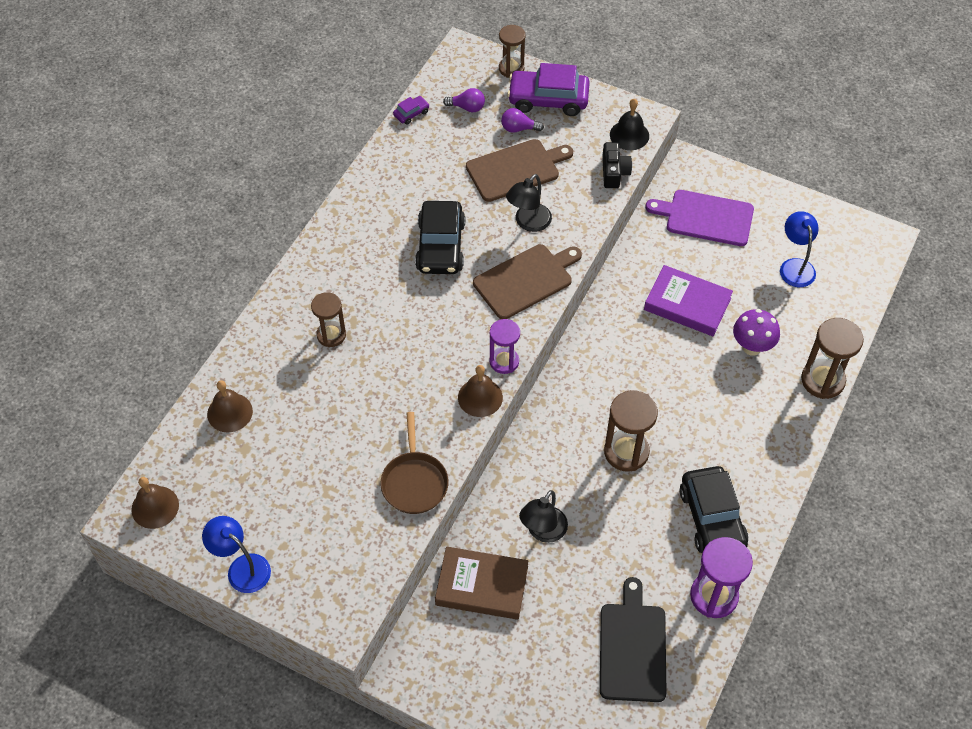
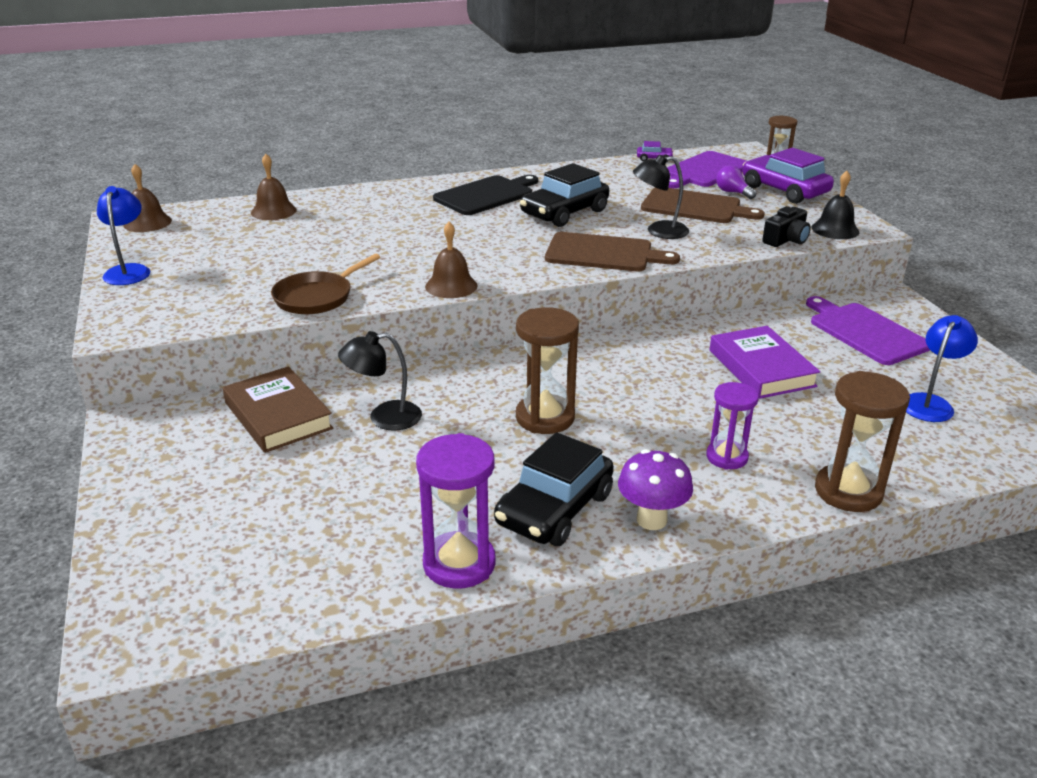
camera: 45 degrees right, 25 degrees down
brown hourglass [311,292,346,347] -> none
purple light bulb [443,88,485,112] -> purple cutting board [667,151,746,188]
purple hourglass [489,319,520,374] -> purple hourglass moved to [706,382,759,470]
black cutting board [600,577,667,702] -> black cutting board moved to [433,175,538,215]
purple mushroom [733,309,780,356] -> purple mushroom moved to [618,449,693,530]

